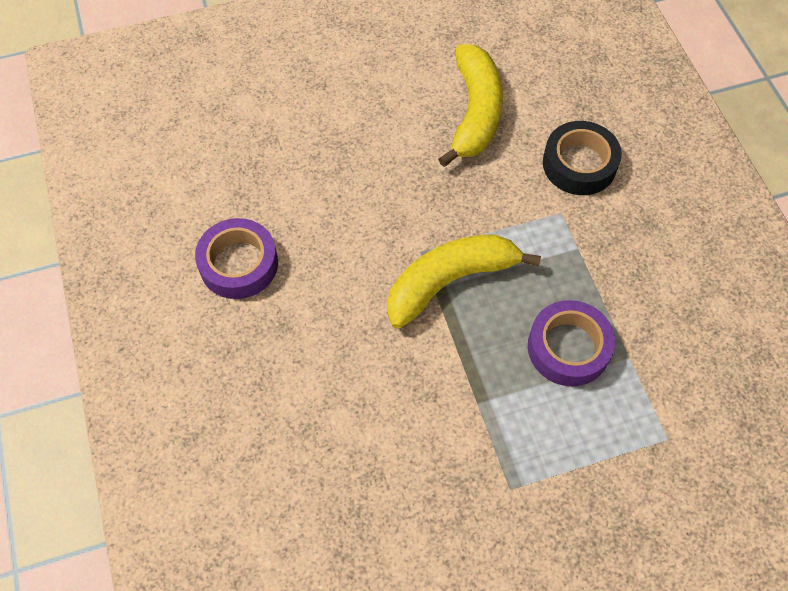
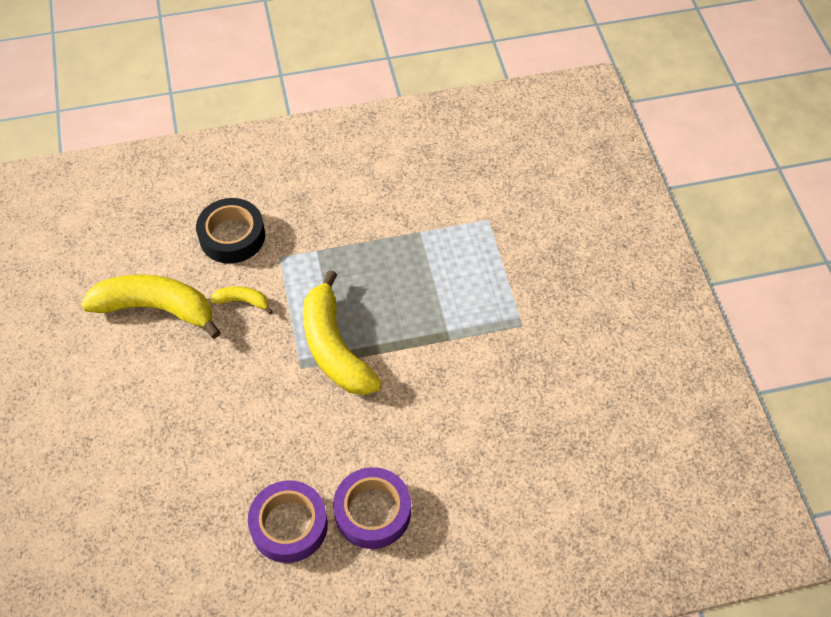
camera: 85 degrees left, 5 degrees down
purple tape [528,300,615,386] -> purple tape moved to [333,467,411,549]
none -> yellow banana [210,286,273,314]

